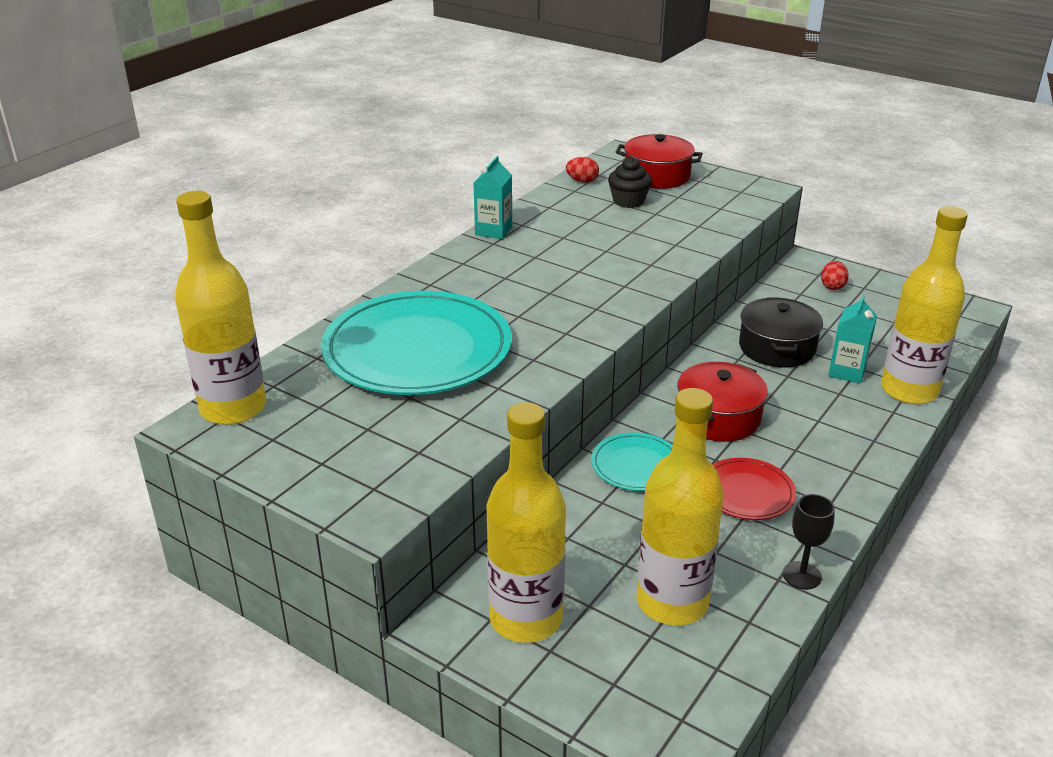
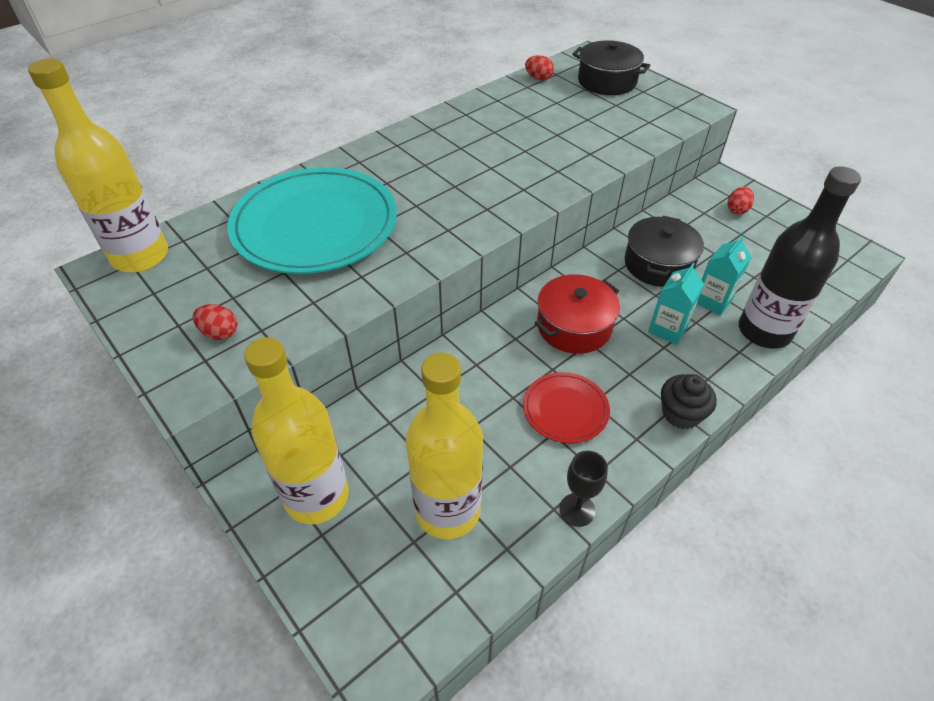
camera: 15 degrees right, 15 degrees up
turquoise carton [474,156,512,239] -> turquoise carton moved to [648,263,704,345]
turquoise plate [591,433,673,491] -> none
black cupcake [608,157,652,208] -> black cupcake moved to [661,374,717,429]
red pot [616,134,703,189] -> black pot [572,40,650,95]
yellow bottle [881,206,968,404] -> black bottle [739,166,861,349]
none -> red egg [193,304,237,340]

